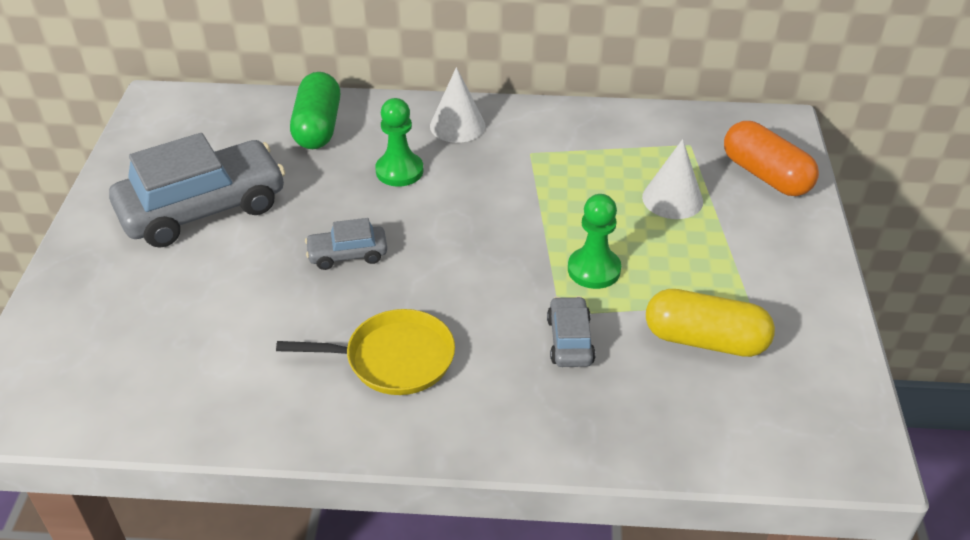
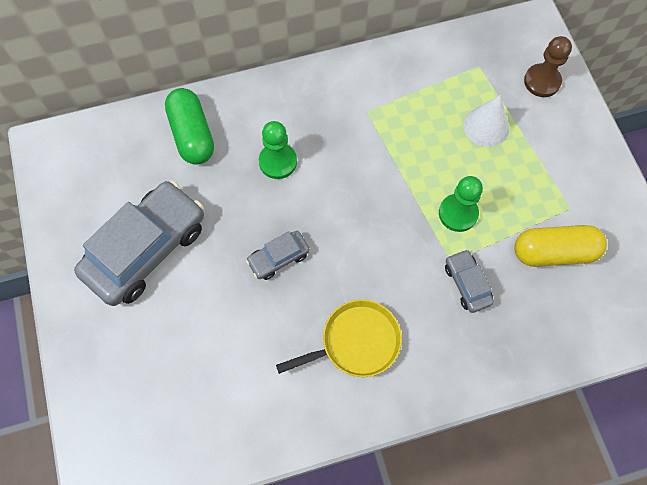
camera: 20 degrees left, 25 degrees up
white cone [430,67,485,143] -> none
orange capsule [724,121,819,196] -> brown pawn [524,36,572,97]

